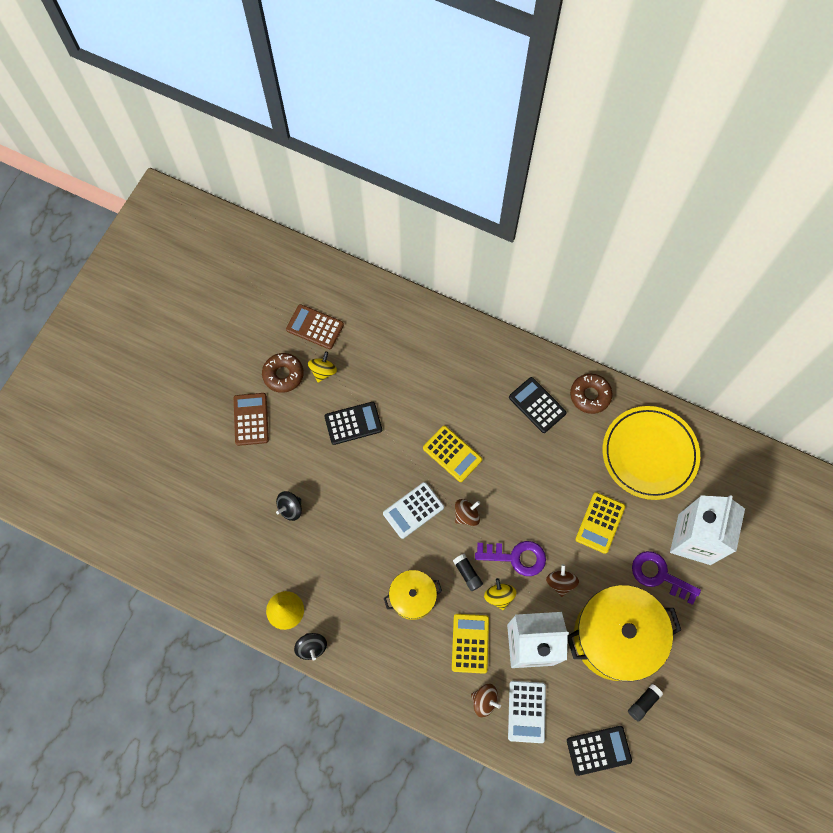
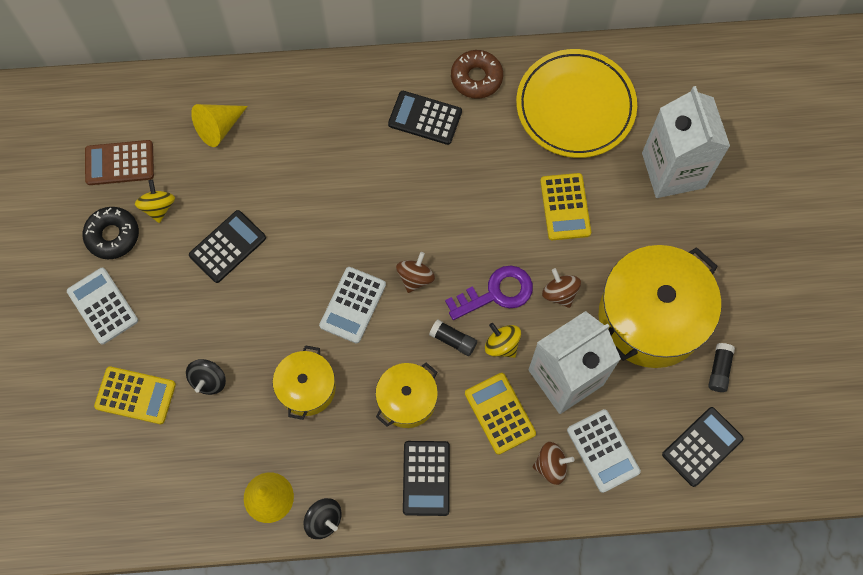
camera: 30 degrees left, 0 degrees up
brown calculator [234,393,269,446] -> white calculator [67,268,138,345]
brown donut [262,353,304,393] -> black donut [83,207,139,259]
yellow calculator [423,426,482,482] -> yellow calculator moved to [94,366,176,424]
purple key [632,551,701,605] -> none
none -> yellow cone [191,104,248,147]
none -> yellow pot [273,345,336,420]
none -> black calculator [403,441,450,516]

